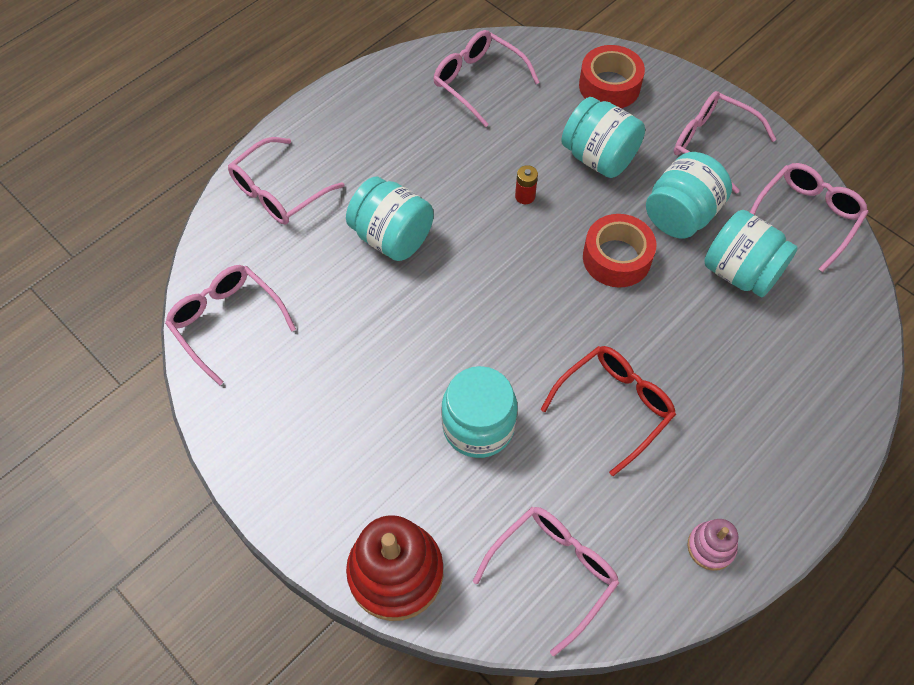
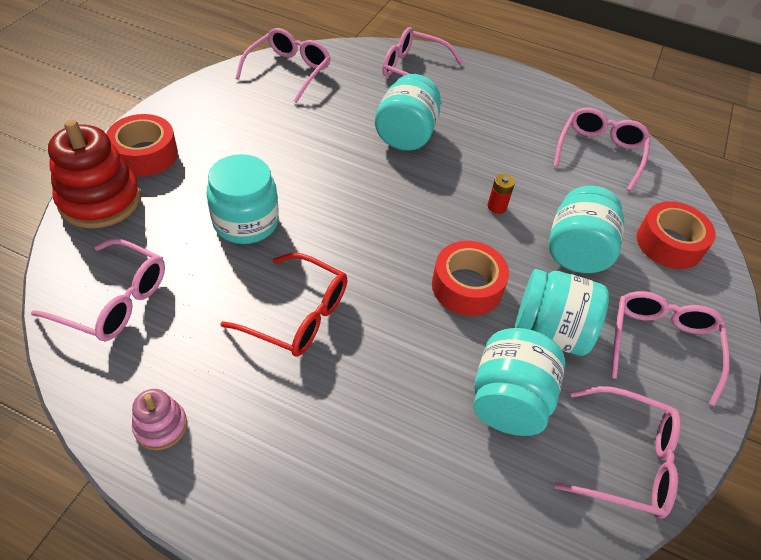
camera: 65 degrees right, 10 degrees down
none -> red tape [106,114,178,177]

